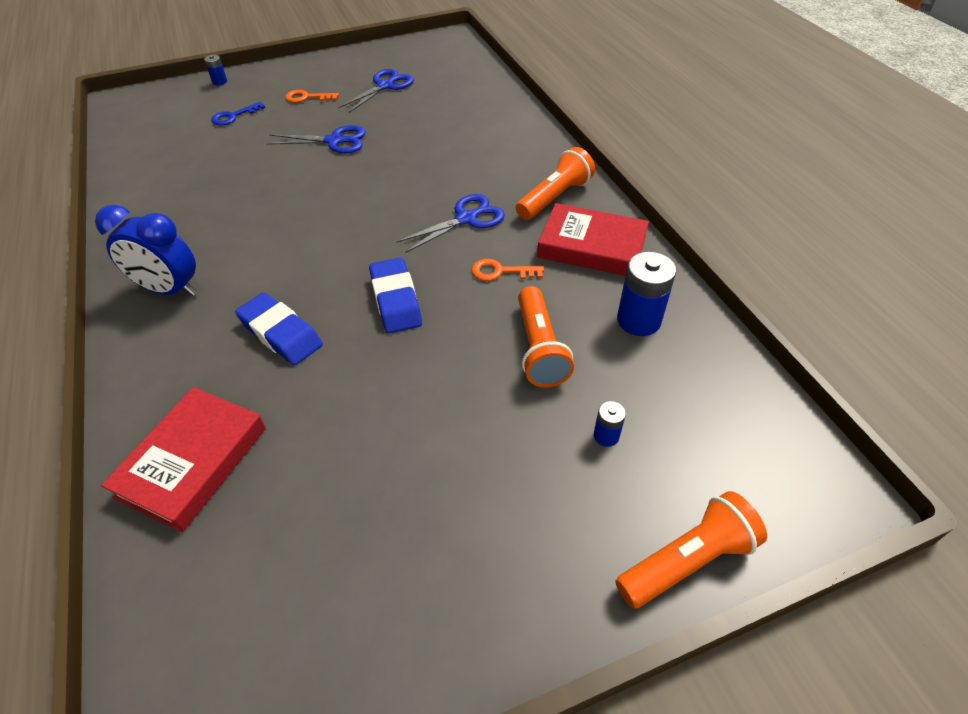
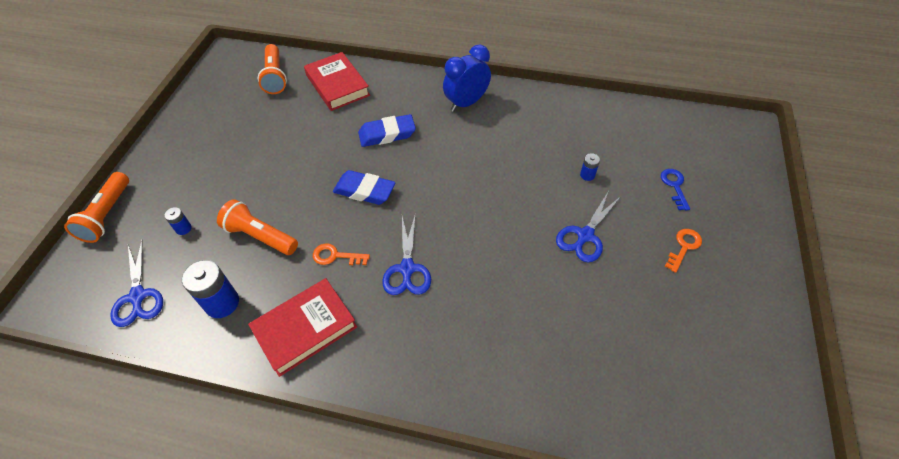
camera: 125 degrees right, 5 degrees up
blue battery [204,55,227,85] -> blue battery moved to [580,153,600,181]
blue scissors [339,69,414,113] -> blue scissors moved to [110,241,163,327]
orange key [471,259,544,281] -> orange key turned 120 degrees counterclockwise [313,243,370,265]
orange flashlight [516,147,595,220] -> orange flashlight moved to [258,44,287,94]

